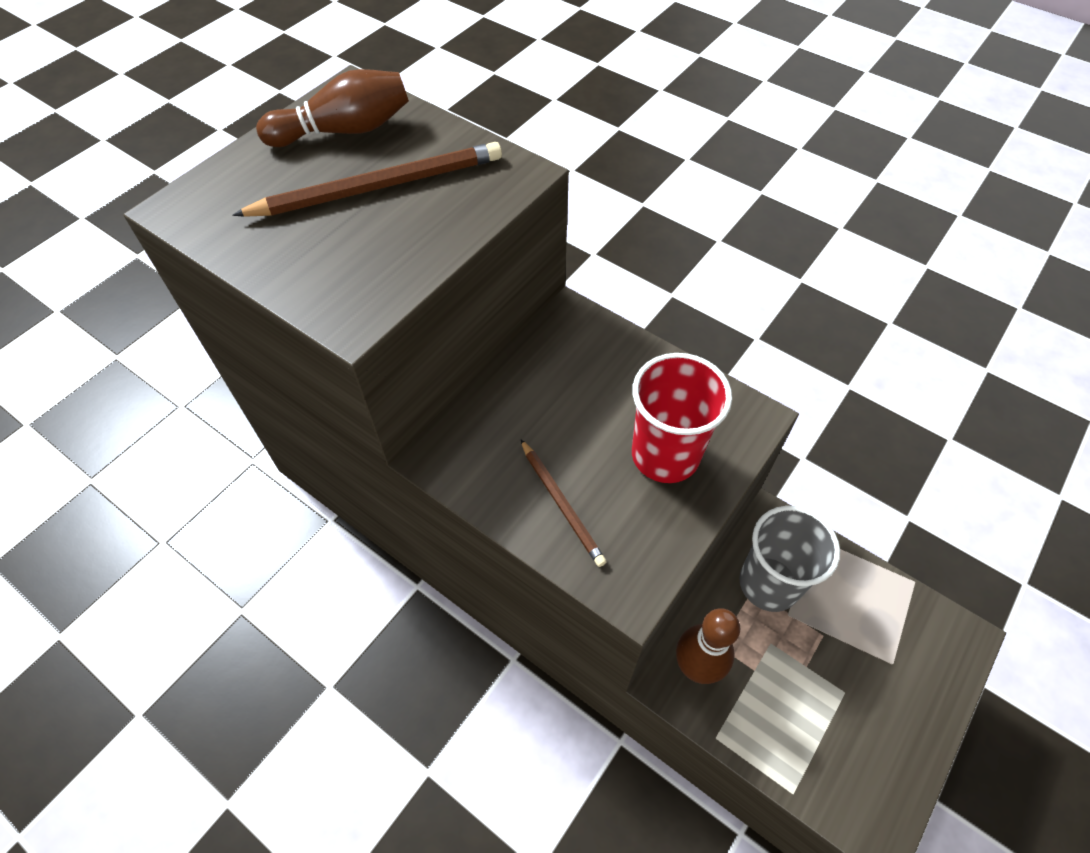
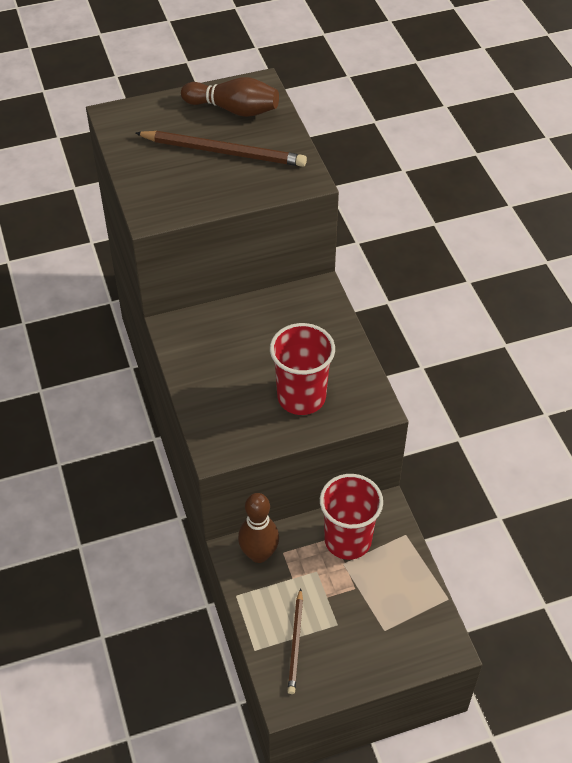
camera: 35 degrees right, 5 degrees down
brown pencil [521,440,607,567] -> brown pencil moved to [288,588,303,694]
grey cup [739,506,840,612] -> red cup [320,474,383,560]

